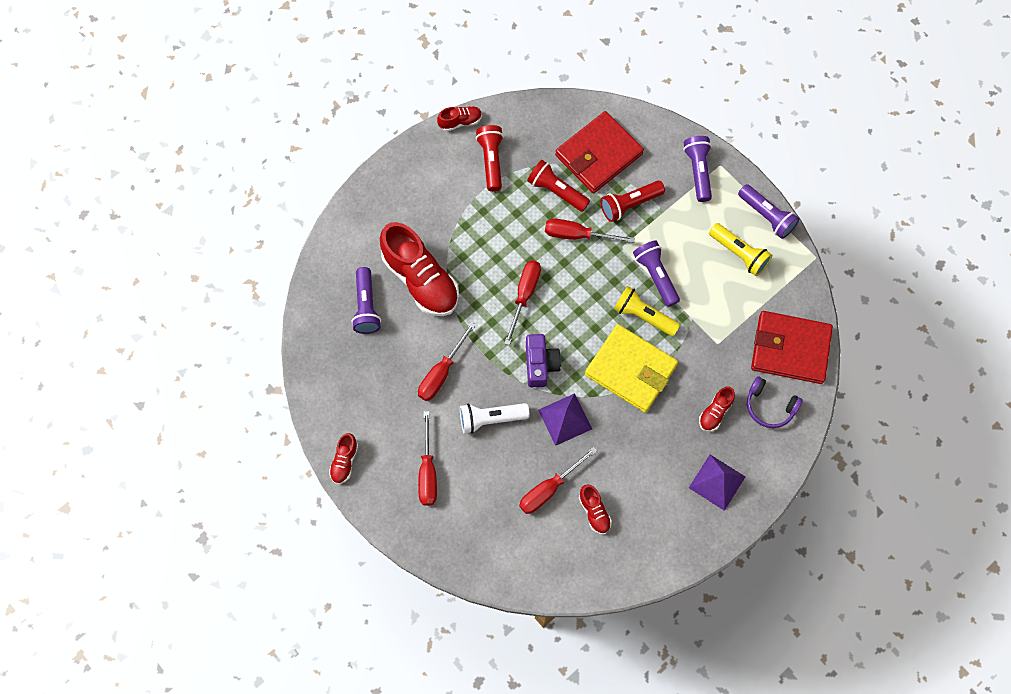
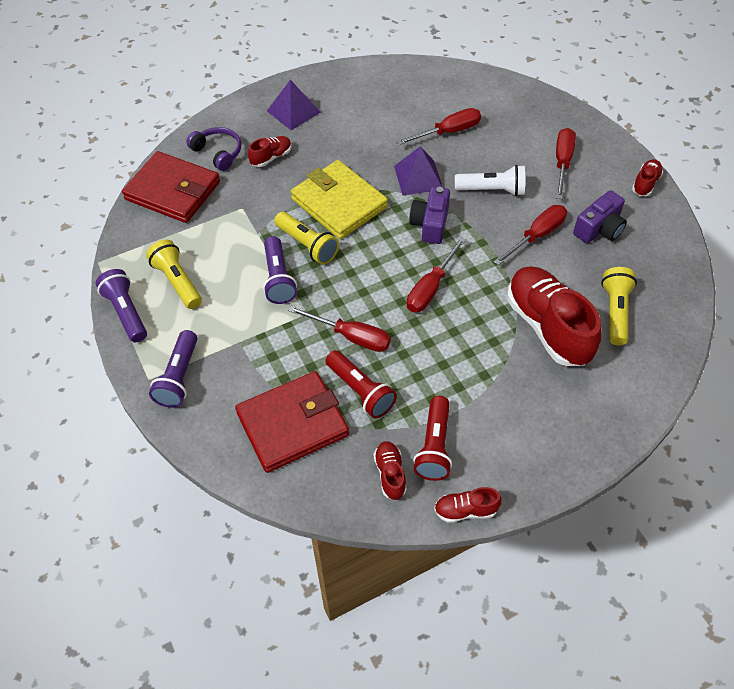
camera: 165 degrees left, 15 degrees down
purple flashlight [352,267,381,334] -> yellow flashlight [601,267,637,345]
red shoe [579,484,612,534] -> red shoe moved to [374,441,407,500]
red flashlight [601,181,665,222] -> none
none -> purple camera [573,190,627,243]

